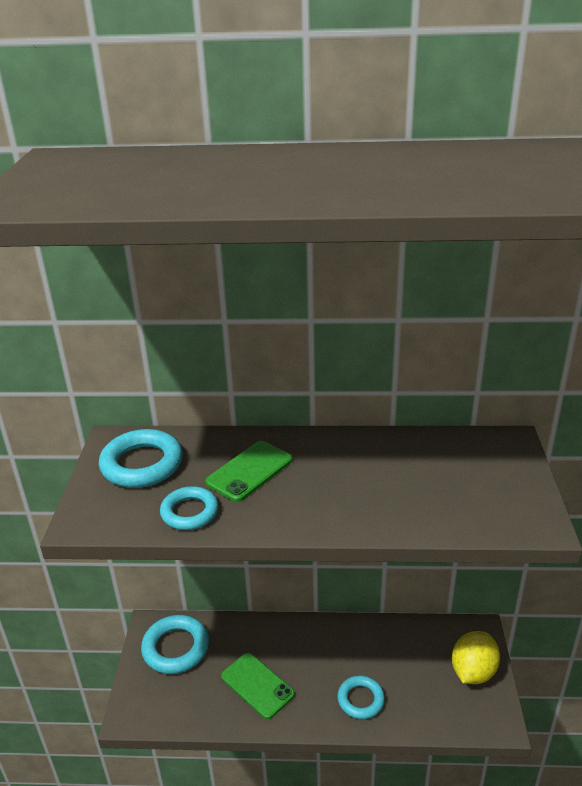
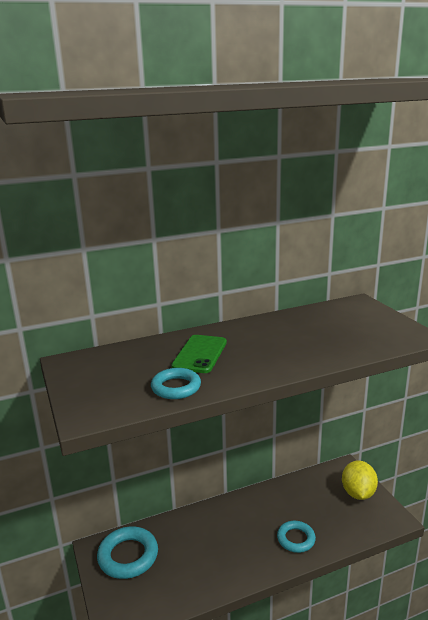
camera: 25 degrees left, 10 degrees down
turquoise ring [99,429,183,488] -> none
green phone [221,653,295,719] -> none

